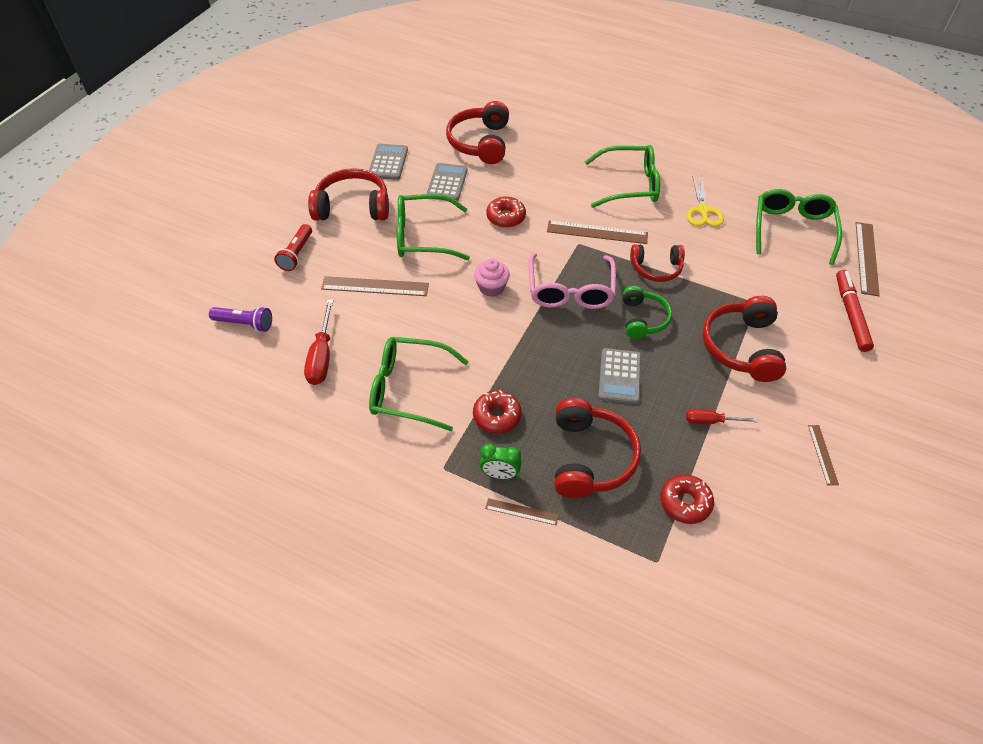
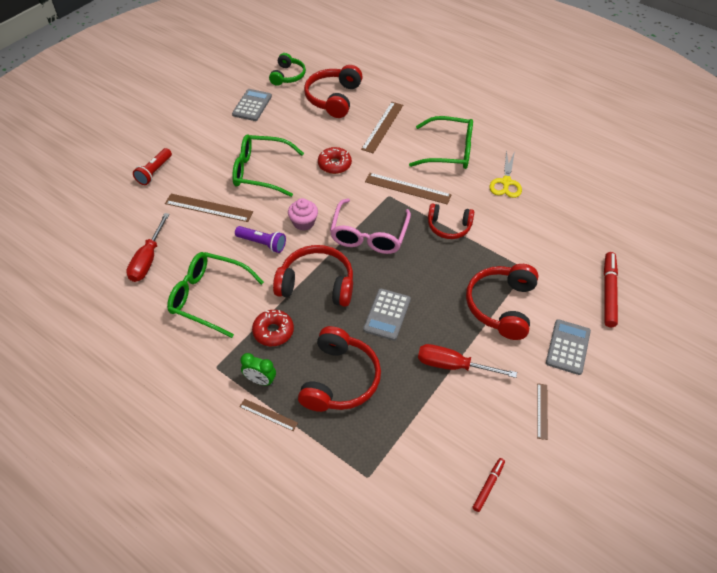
camera: 10 degrees right, 0 degrees up
purple flashlight [209,306,272,332] -> purple flashlight moved to [235,226,286,253]
red headphones [308,168,389,220] -> red headphones moved to [273,245,353,307]
grey calculator [426,163,468,201] -> grey calculator moved to [546,319,591,375]
green headphones [622,286,672,339] -> green headphones moved to [269,53,306,86]
red donut [660,474,714,524] -> none
red screwdriver [686,409,758,424] -> red screwdriver [418,344,517,378], size x1.61
green glasses [756,189,842,265] -> none
brown ruler [856,222,880,296] -> brown ruler moved to [361,102,403,153]
none -> red marker [473,458,505,512]

